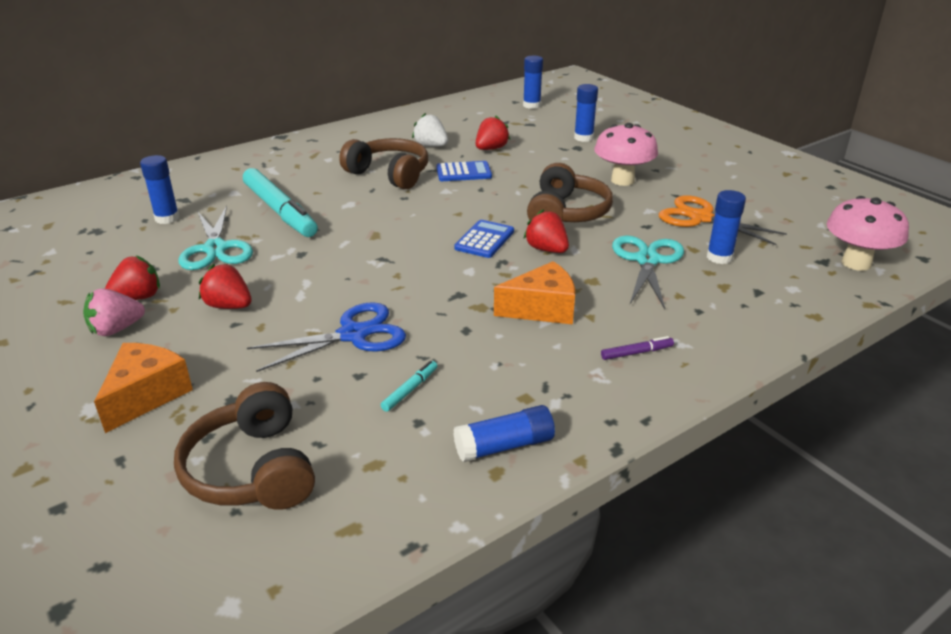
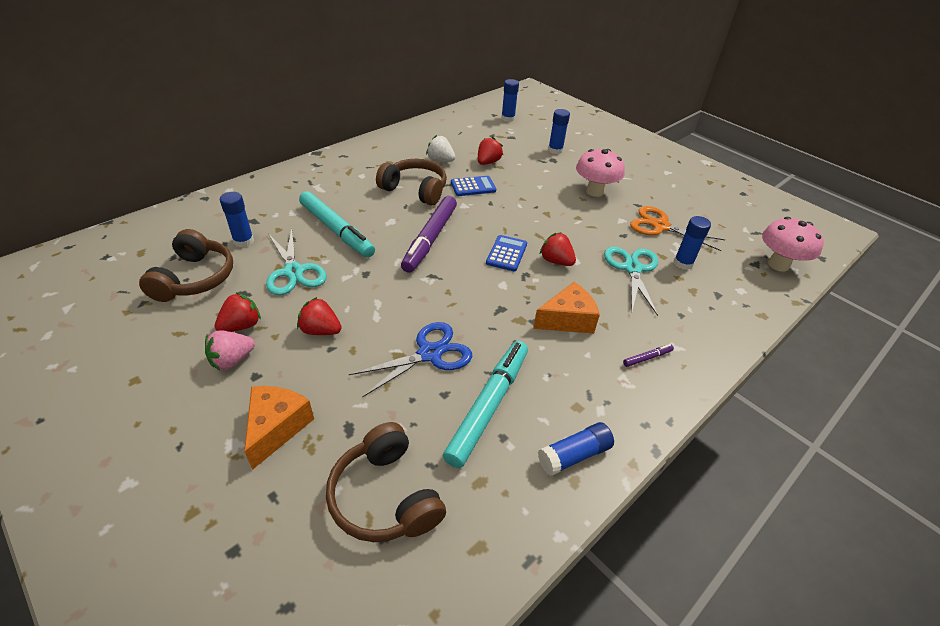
camera: 10 degrees left, 10 degrees up
turquoise marker [381,361,437,412] -> turquoise marker [443,341,528,468], size x2.49
brown headphones [527,163,613,222] -> brown headphones moved to [139,229,233,302]
none -> purple marker [401,196,457,273]

